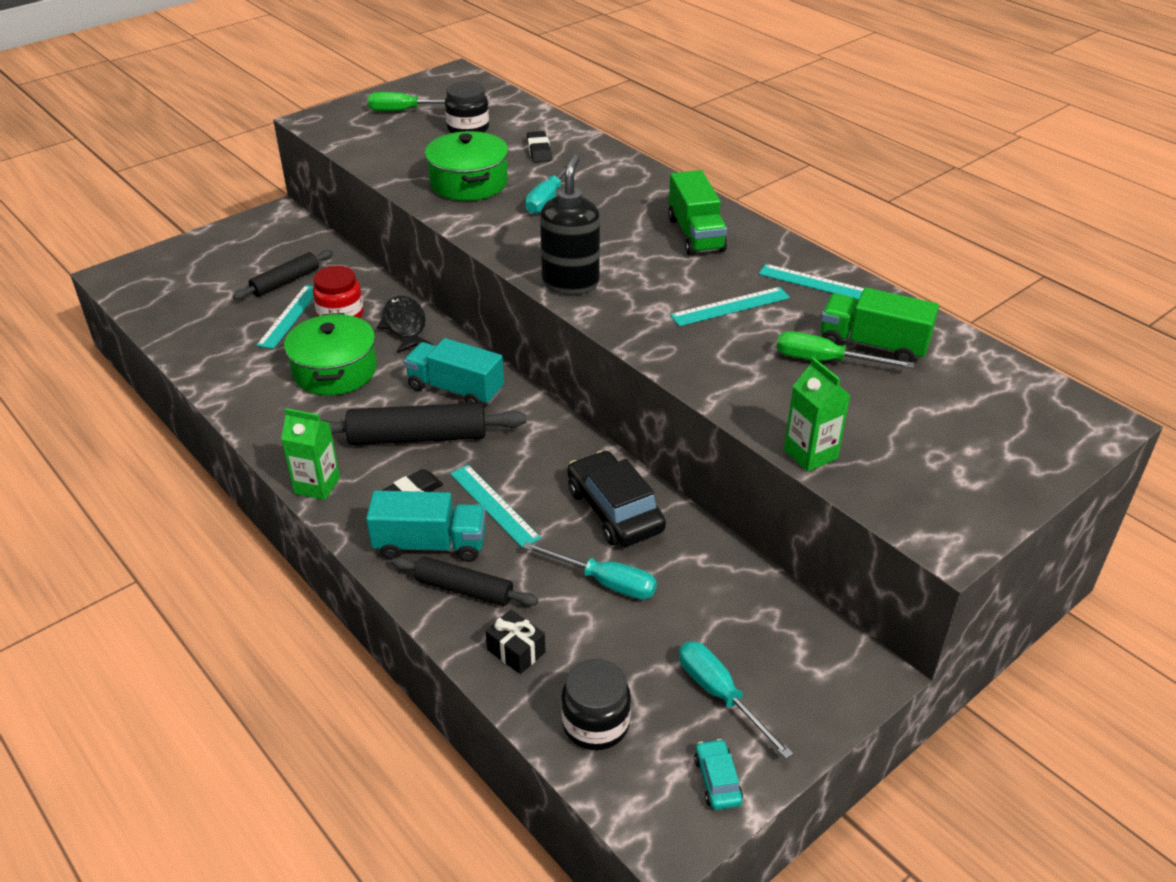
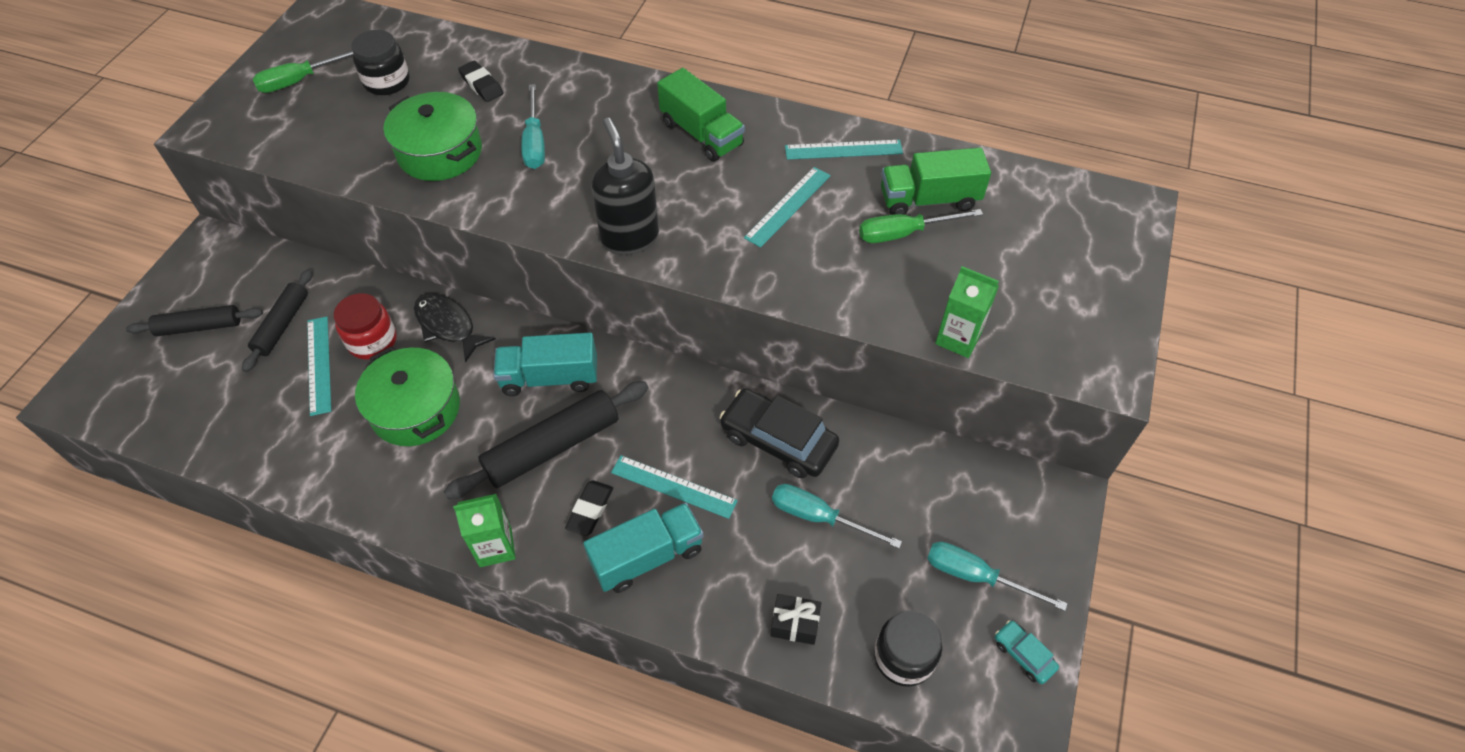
camera: 30 degrees left, 15 degrees up
black rolling pin [391,557,538,606] -> black rolling pin moved to [126,305,263,336]
turquoise screwdriver [523,542,657,600] -> turquoise screwdriver turned 150 degrees counterclockwise [772,484,902,548]

